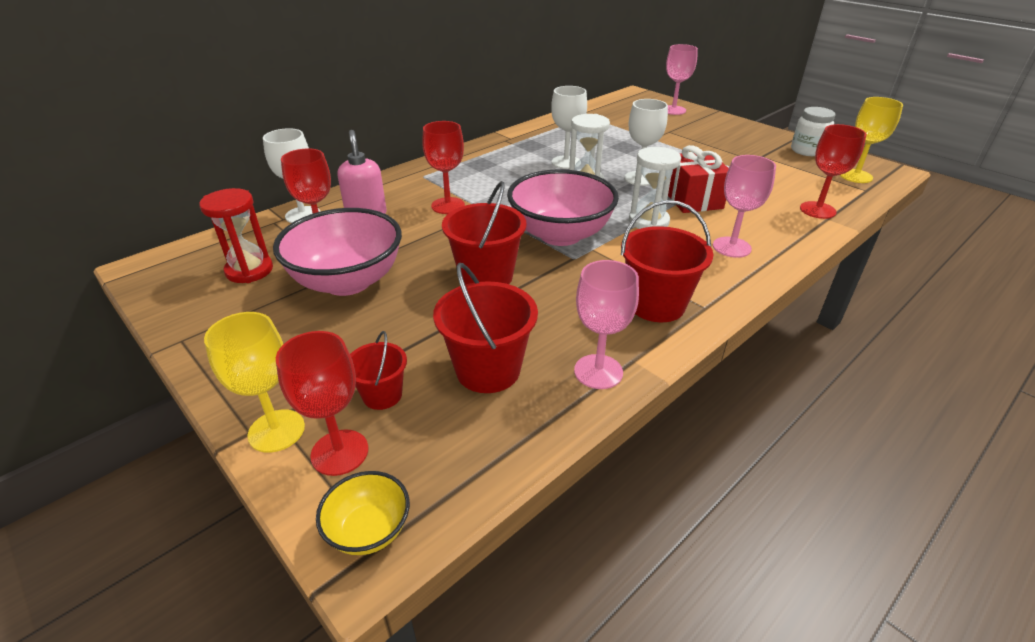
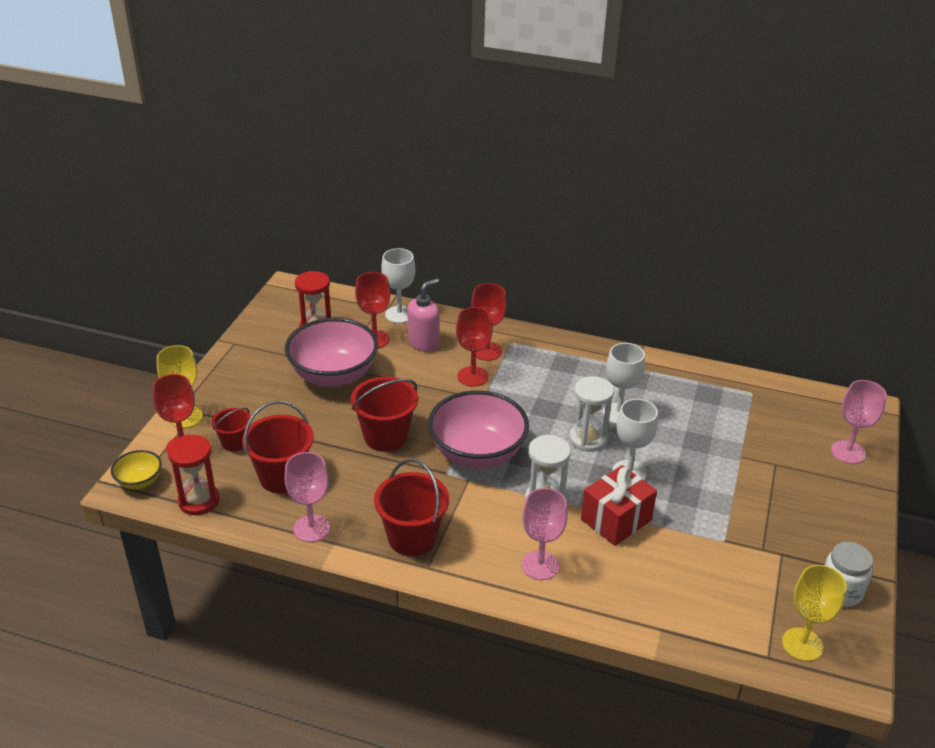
camera: 60 degrees right, 0 degrees up
red goblet [800,124,866,219] -> red goblet moved to [471,283,507,361]
none -> red hourglass [167,434,220,515]

